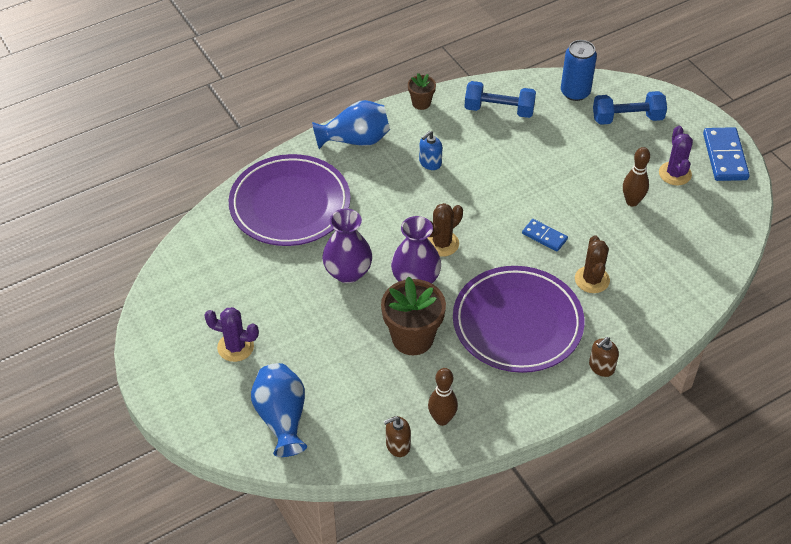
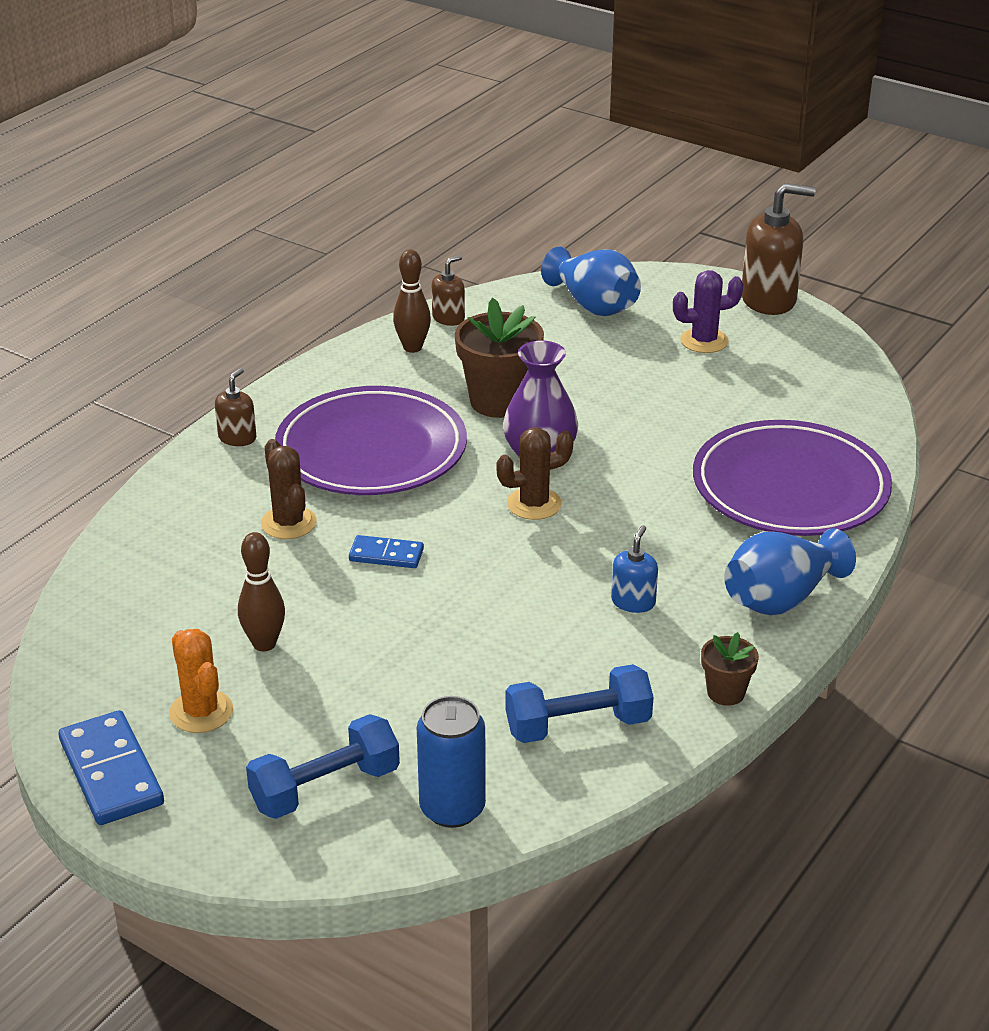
camera: 155 degrees right, 15 degrees down
purple vase [322,209,372,283] -> none
brown cactus [428,203,463,257] -> brown cactus turned 45 degrees clockwise [496,428,574,520]
purple cactus [659,126,693,185] -> orange cactus [169,629,233,733]
none -> brown soap dispenser [742,183,816,315]

